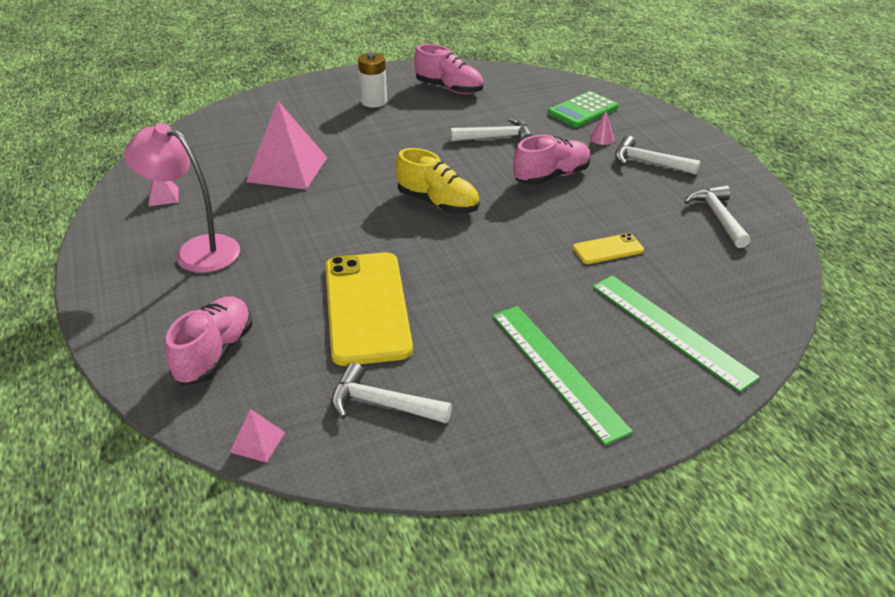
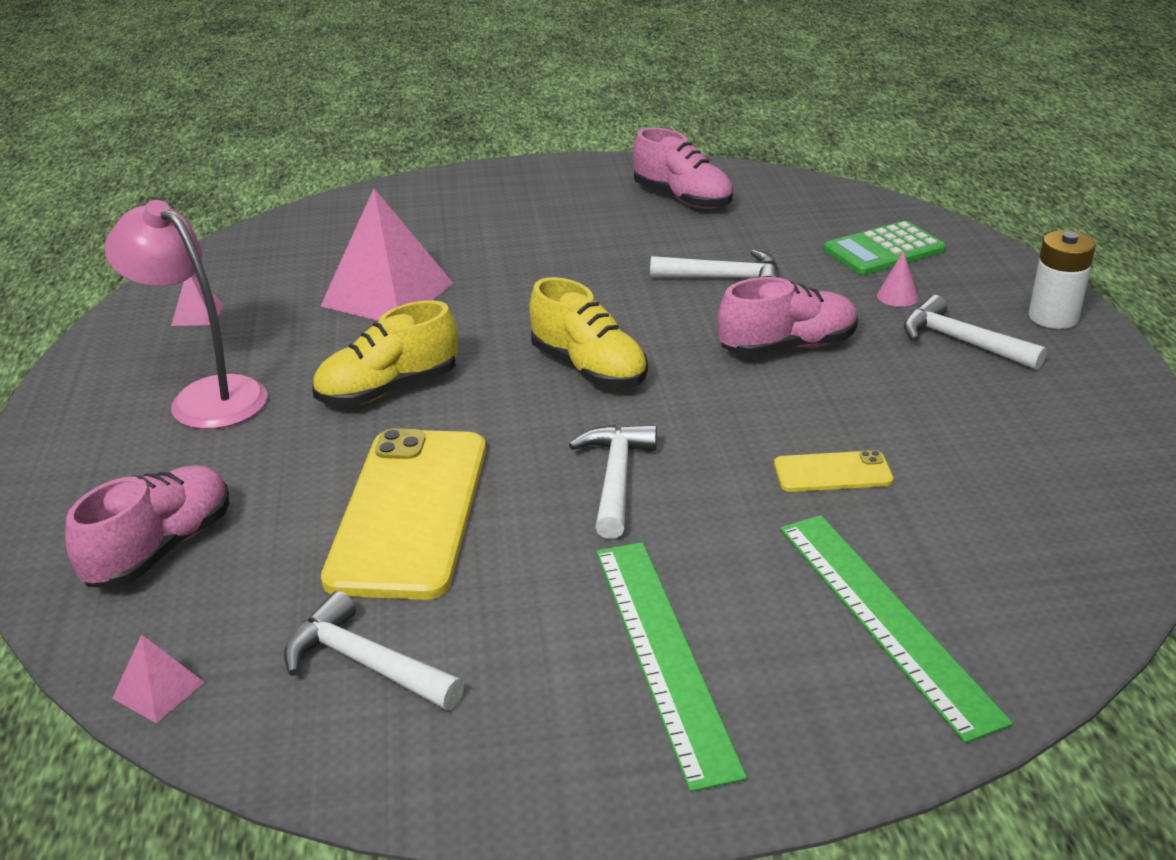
camera: 15 degrees right, 5 degrees down
white battery [358,53,387,108] -> white battery moved to [1029,230,1096,329]
white hammer [684,185,751,248] -> white hammer moved to [569,425,657,539]
none -> yellow shoe [312,300,458,406]

